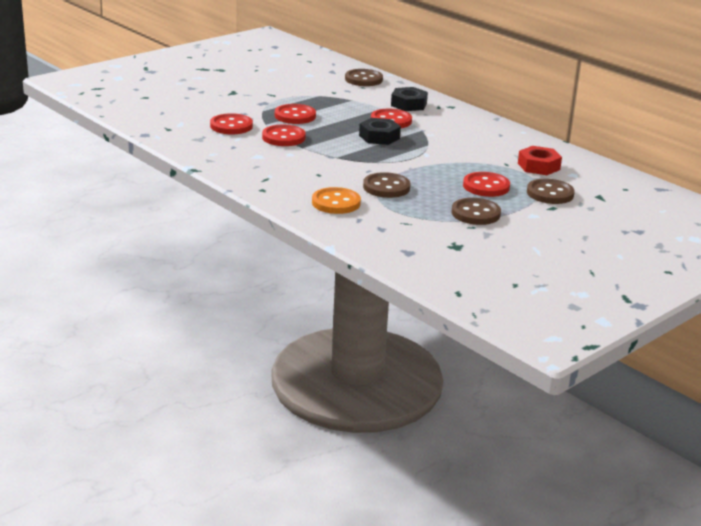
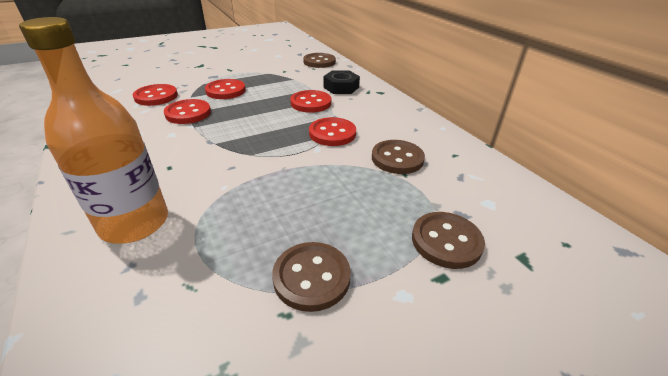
camera: 15 degrees right, 10 degrees up
orange button [312,187,361,214] -> orange bottle [19,17,168,244]
black nut [359,118,401,145] -> none
brown button [363,172,410,198] -> brown button moved to [372,140,425,174]
red button [463,172,510,197] -> red button moved to [309,117,356,146]
red nut [518,146,562,175] -> none

